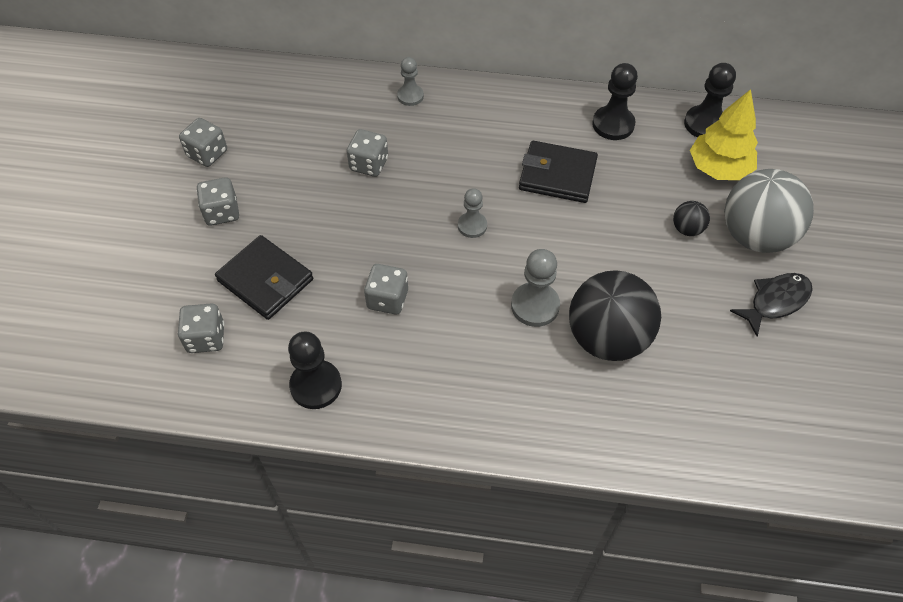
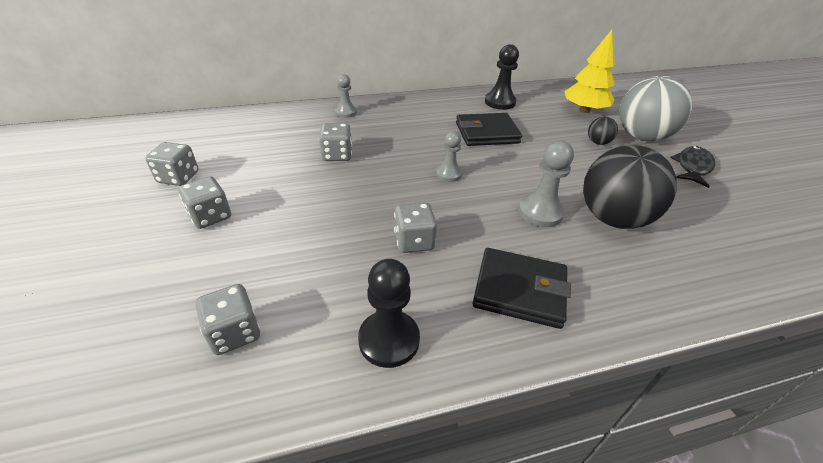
camera: 25 degrees left, 15 degrees down
black wallet [215,235,313,320] -> black wallet moved to [473,248,571,329]
black pawn [684,63,736,138] -> none

